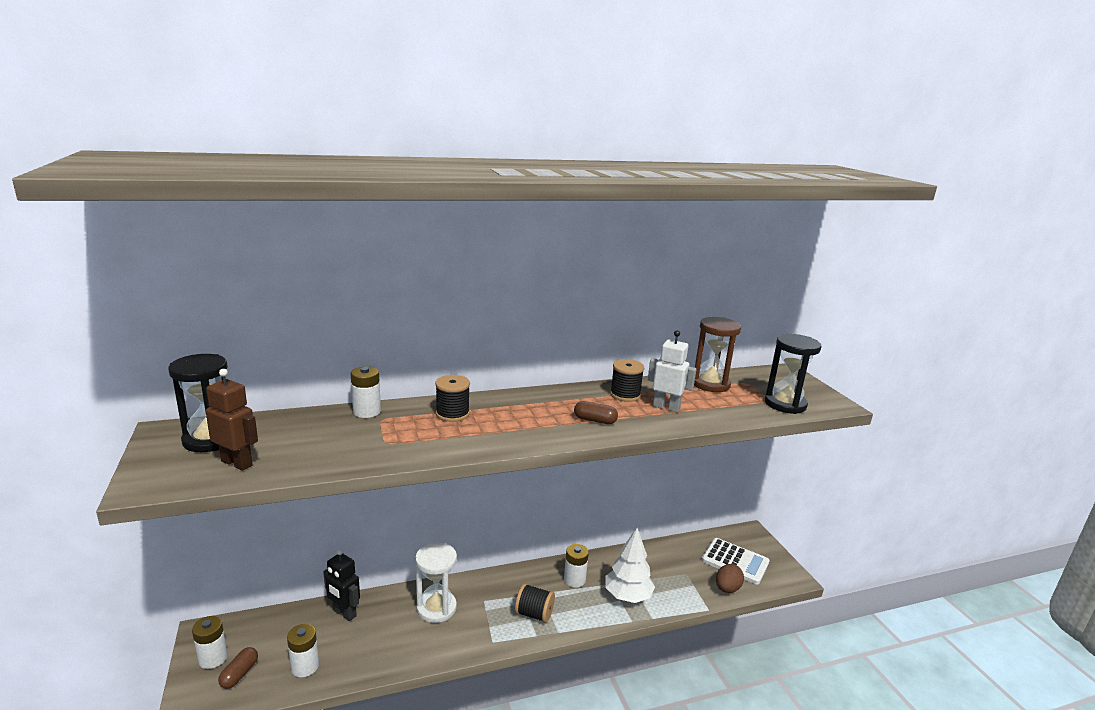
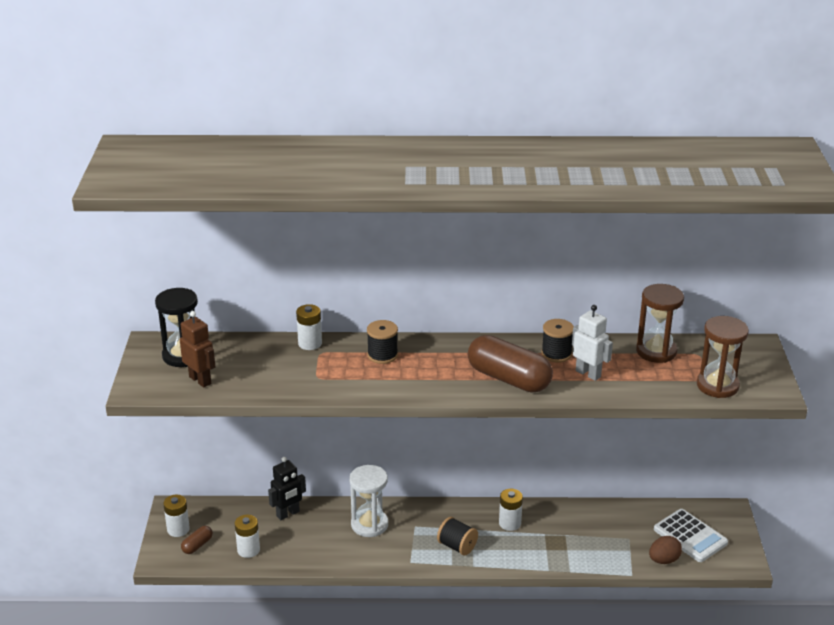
camera: 20 degrees right, 10 degrees up
black robot [323,549,360,621] -> black robot turned 90 degrees counterclockwise [268,457,306,520]
brown capsule [574,401,618,424] -> brown capsule [468,335,553,393], size x2.22
white tree [605,528,655,603] -> none
black hourglass [765,334,822,414] -> brown hourglass [697,316,749,398]

